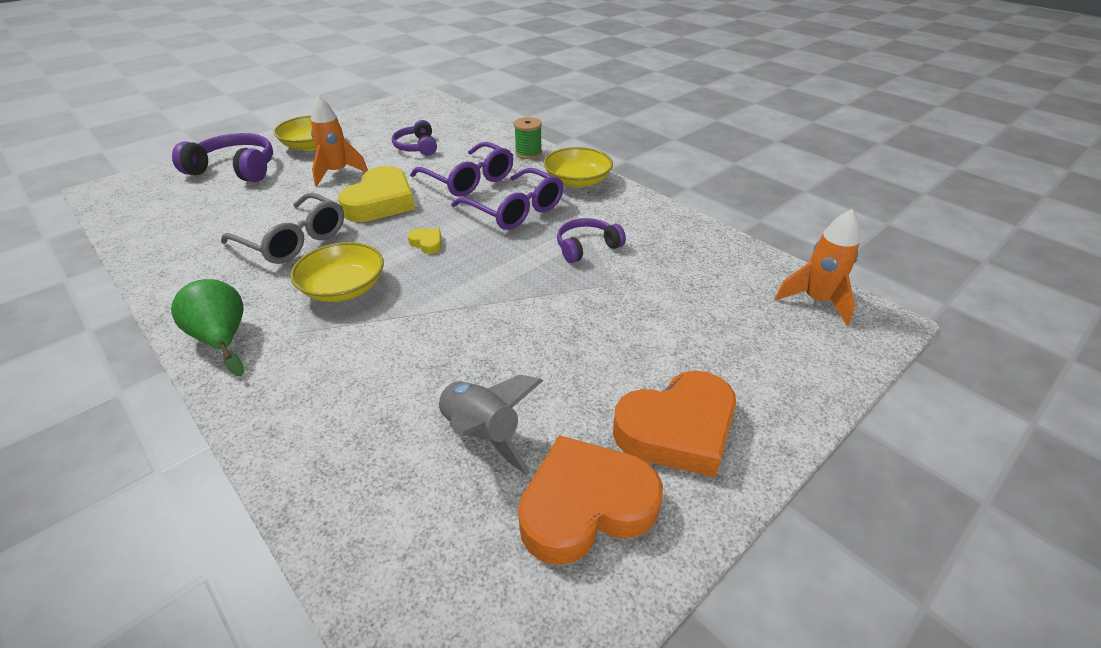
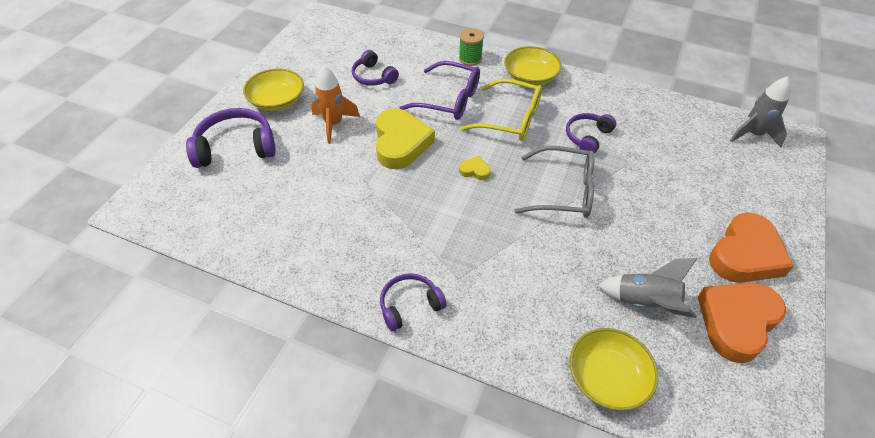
camera: 25 degrees left, 10 degrees up
green pear [171,279,244,376] -> purple headphones [380,273,447,331]
grey glasses [221,192,344,264] -> grey glasses moved to [515,146,595,218]
yellow bowl [290,242,384,302] -> yellow bowl moved to [570,328,659,411]
purple glasses [451,168,563,230] -> yellow glasses [461,79,542,141]
orange rocket [775,209,860,326] -> grey rocket [730,76,791,148]

